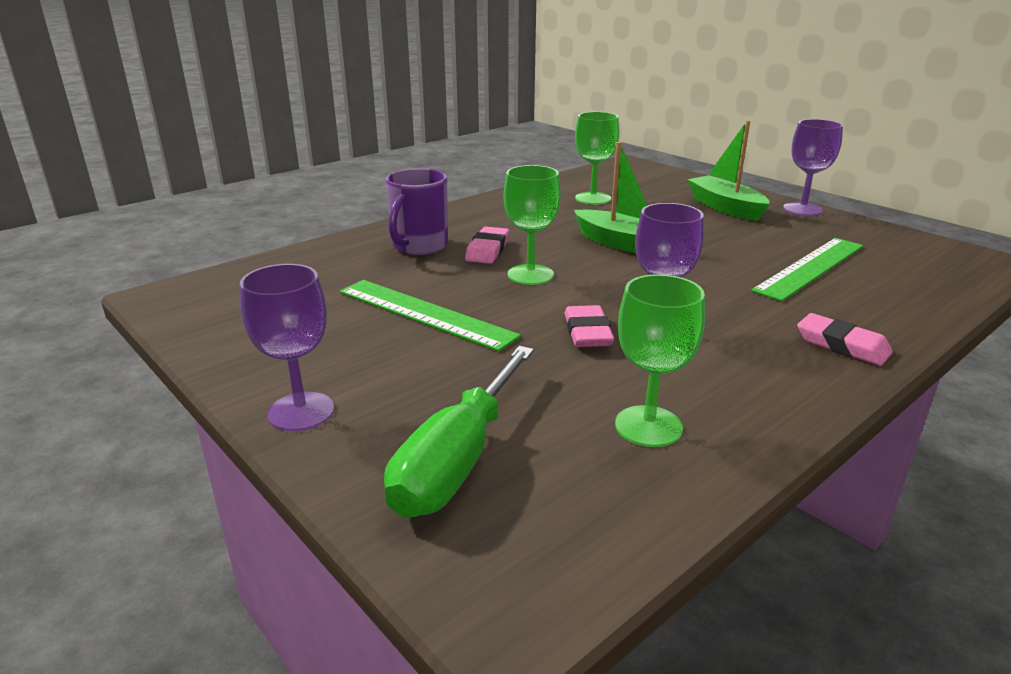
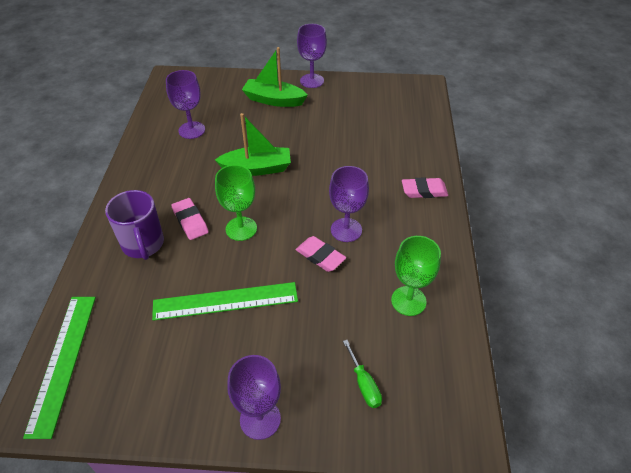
camera: 45 degrees left, 20 degrees up
green screwdriver [384,346,534,518] -> green screwdriver [343,340,382,408], size x0.48
green goblet [575,112,619,205] -> purple goblet [166,70,205,139]
green ruler [751,238,864,301] -> green ruler moved to [23,297,96,439]

